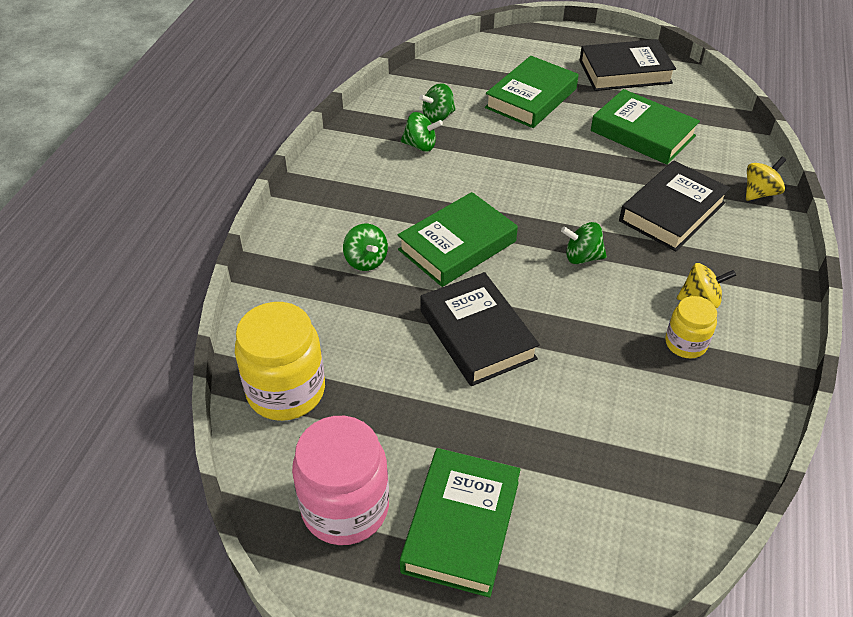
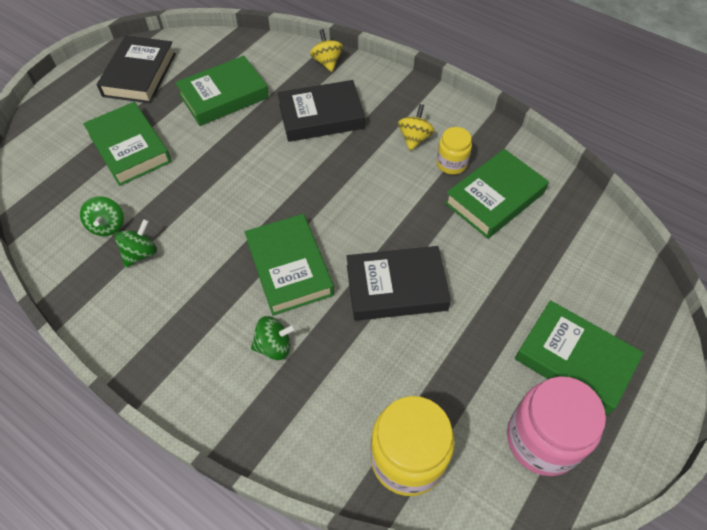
camera: 70 degrees left, 10 degrees up
green spinning top [561,222,607,264] -> none
black book [619,161,730,252] -> black book turned 75 degrees counterclockwise [278,80,365,142]
none -> green book [445,149,549,239]

